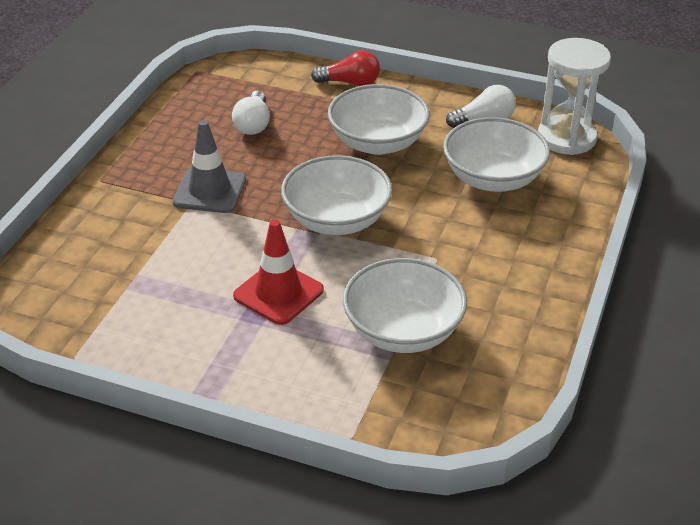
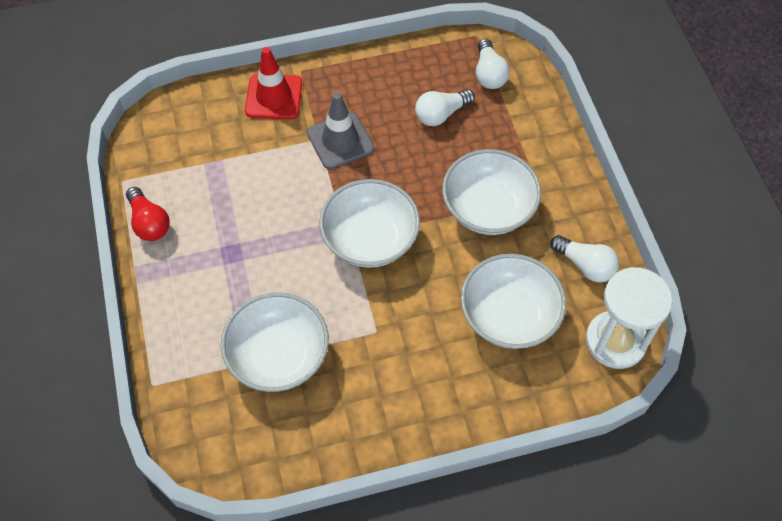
camera: 55 degrees right, 20 degrees up
red traffic cone [233,219,324,325] -> red traffic cone moved to [245,47,302,119]
red light bulb [311,50,380,86] -> red light bulb moved to [126,187,170,241]
none -> white light bulb [476,39,510,89]

